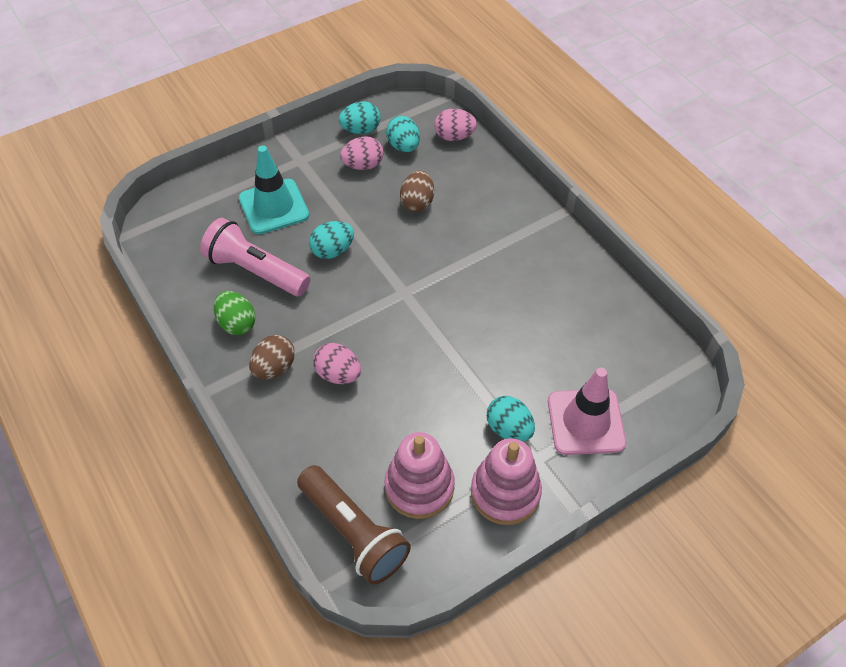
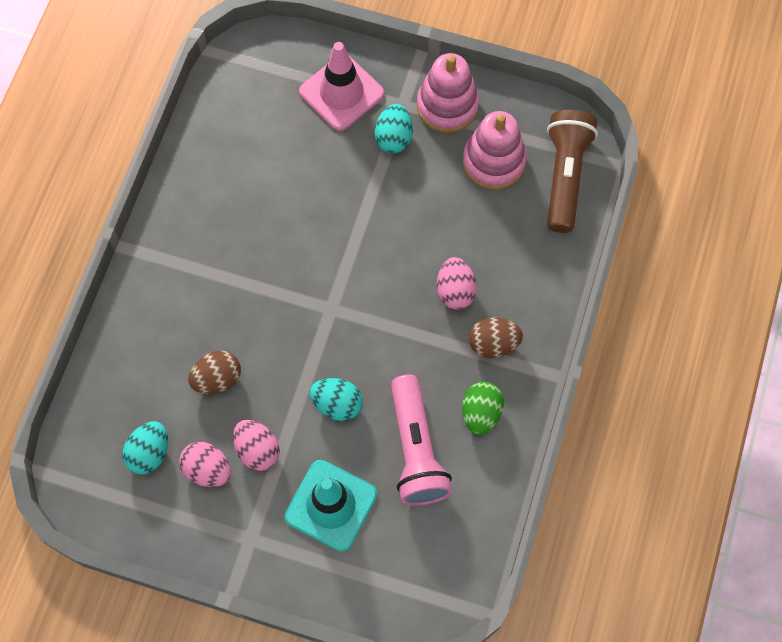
camera: 130 degrees left, 15 degrees up
turquoise egg [339,101,381,134] -> none
pink egg [434,109,477,141] -> pink egg moved to [233,420,280,471]

